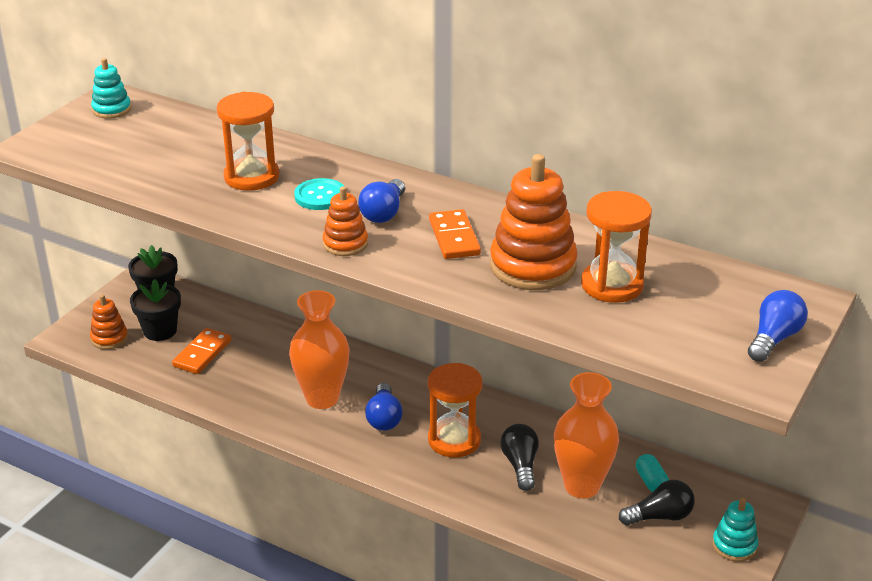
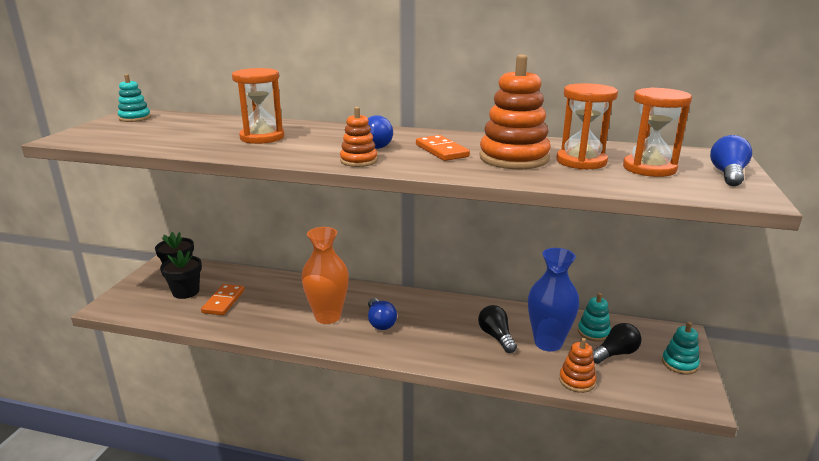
camera: 15 degrees left, 10 degrees down
orange stacking toy [90,294,128,349] -> orange stacking toy moved to [559,338,596,393]
turquoise button [294,178,345,210] -> none
orange hourglass [428,363,482,458] -> orange hourglass moved to [623,88,692,177]
orange vase [554,372,619,498] -> blue vase [528,248,579,352]
turquoise capsule [636,454,669,492] -> turquoise stacking toy [578,293,611,342]

